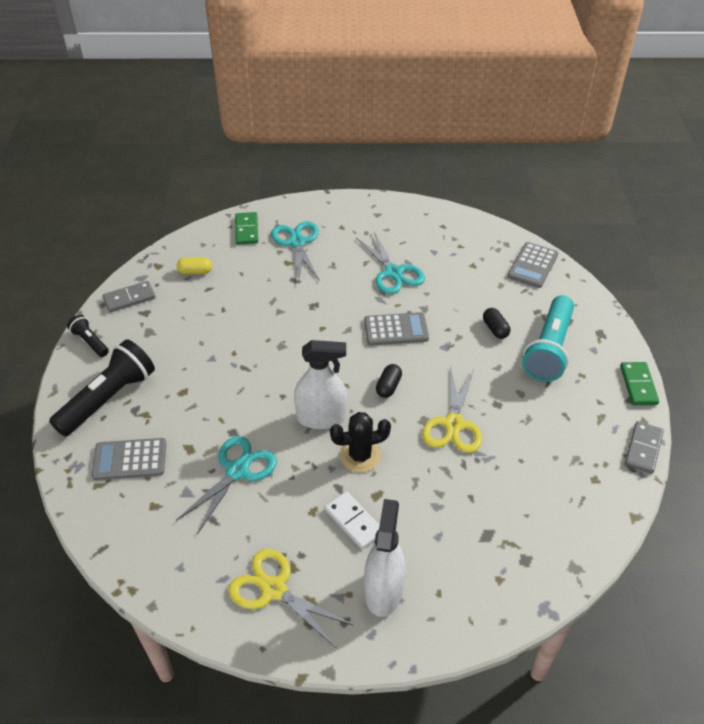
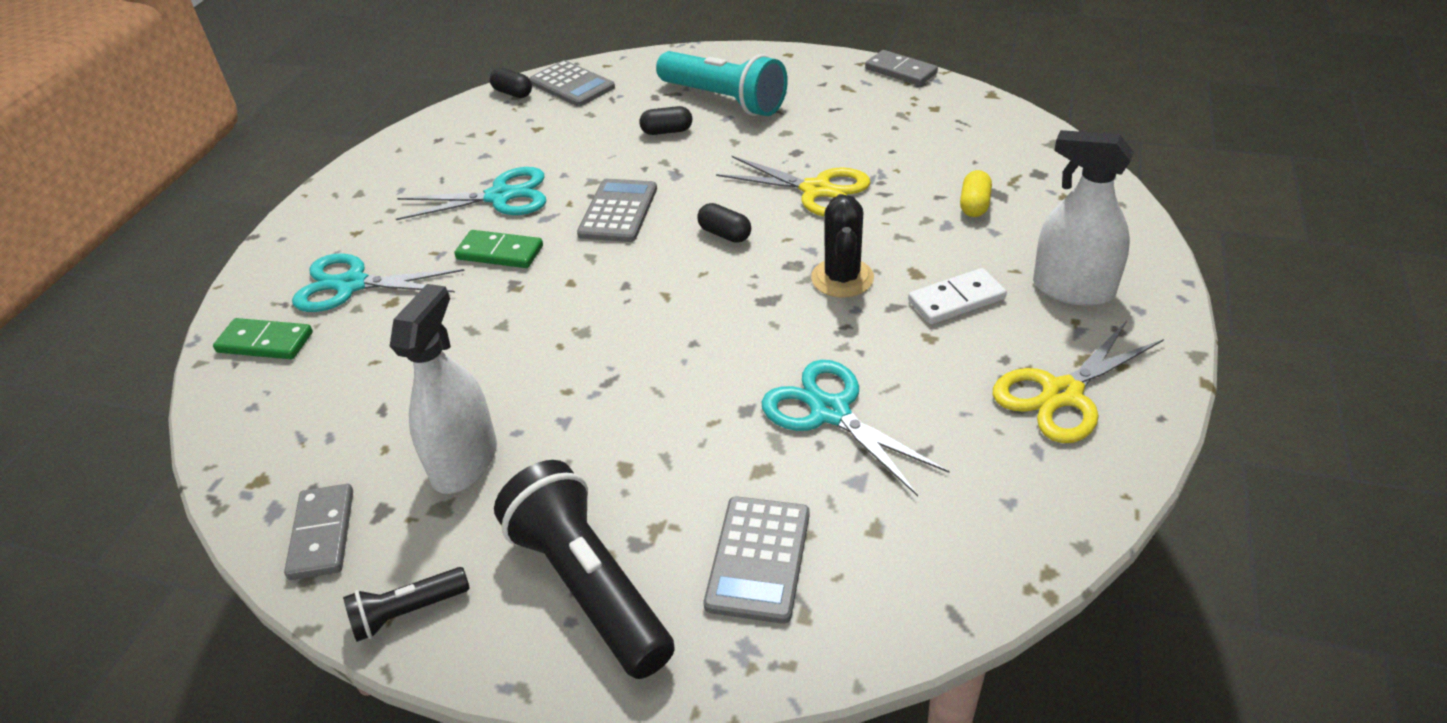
camera: 70 degrees left, 5 degrees down
yellow capsule [177,257,212,274] -> yellow capsule moved to [960,170,992,217]
white spray bottle [294,340,347,429] -> white spray bottle moved to [390,284,497,494]
green domino [620,362,659,405] -> green domino moved to [454,230,543,268]
none -> black capsule [490,68,532,98]

